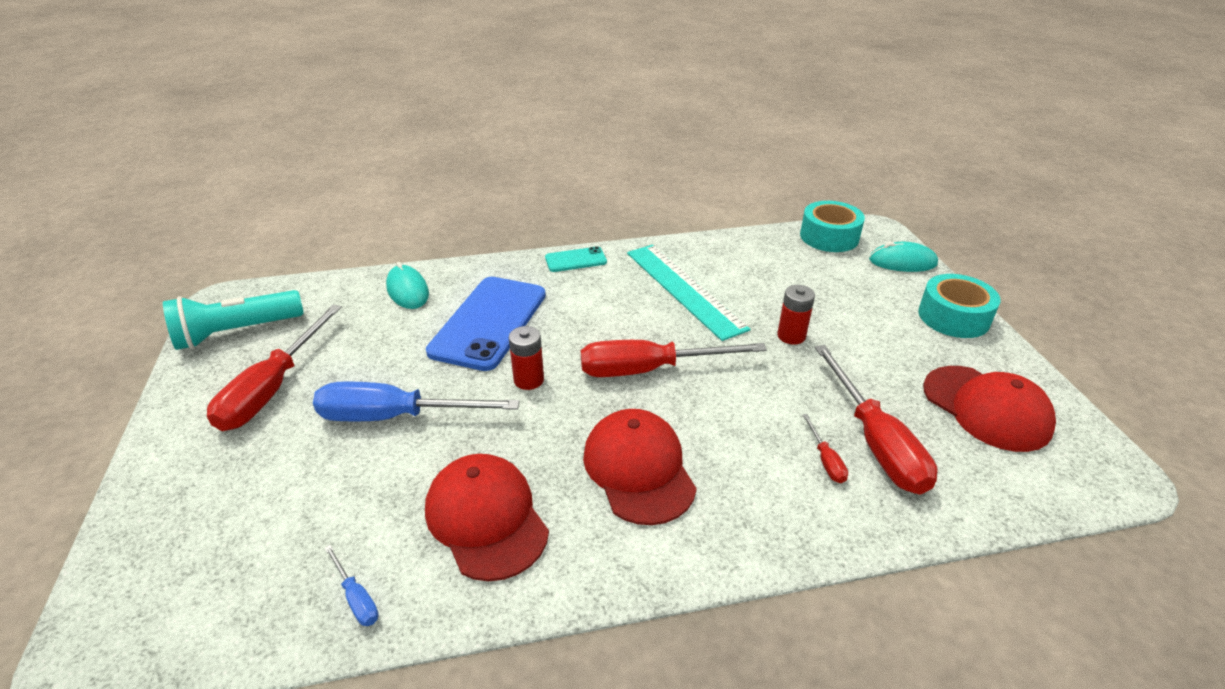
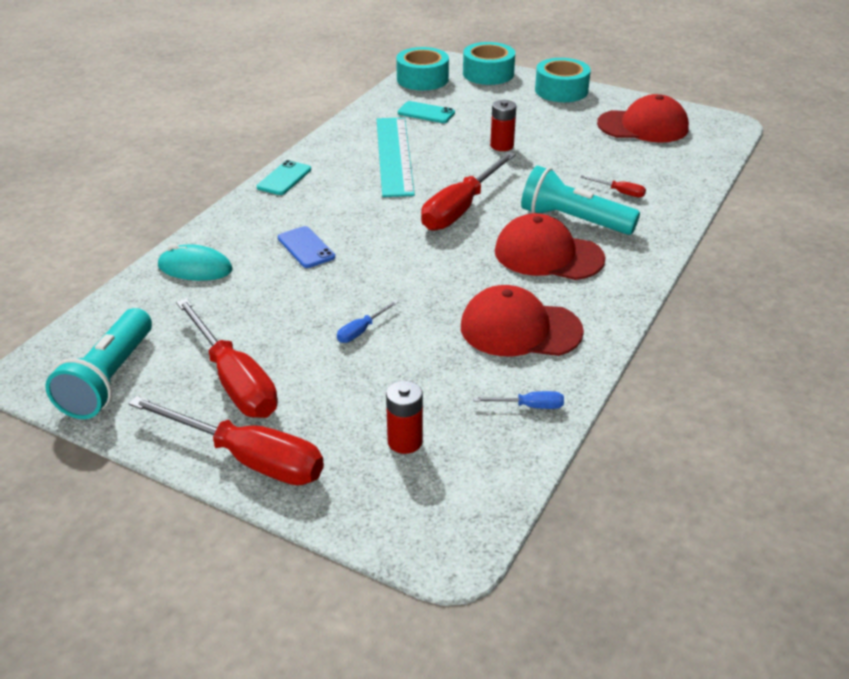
camera: 50 degrees left, 0 degrees up
blue screwdriver [313,381,520,421] -> blue screwdriver [337,300,398,343], size x0.43
blue phone [426,277,546,371] -> blue phone [278,226,335,268], size x0.48
red battery [509,326,544,390] -> red battery moved to [386,380,423,454]
turquoise ruler [627,245,750,341] -> turquoise ruler turned 75 degrees clockwise [377,117,415,197]
red screwdriver [815,345,938,495] -> red screwdriver moved to [128,396,324,485]
turquoise mouse [869,242,938,272] -> turquoise tape [463,42,515,85]
none -> turquoise phone [398,101,455,123]
none -> turquoise flashlight [521,165,640,235]

